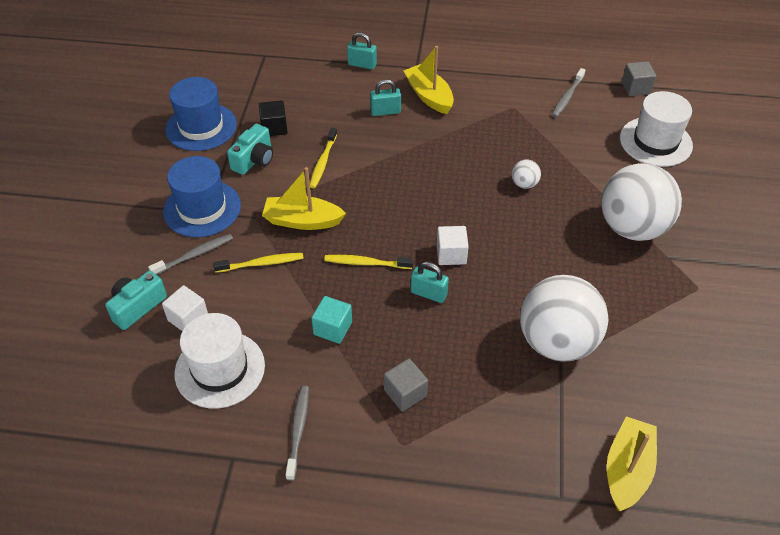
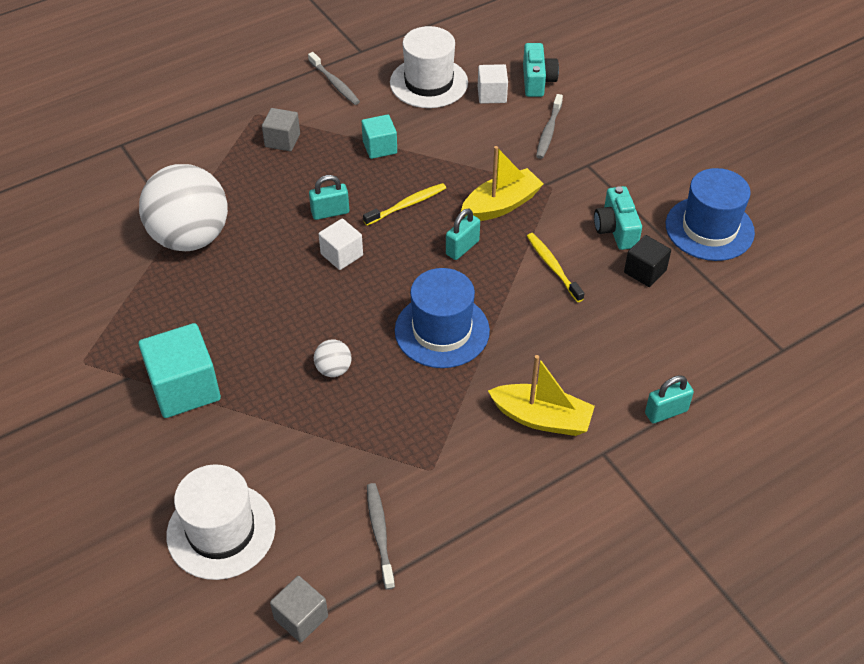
camera: 140 degrees right, 0 degrees up
blue hat [163,156,241,237] -> blue hat moved to [395,268,490,368]
yellow toothbrush [213,253,304,273] -> none
turquoise padlock [370,79,401,116] -> turquoise padlock moved to [446,209,480,260]
white ball [601,163,682,241] -> turquoise cube [138,323,221,418]
yellow boat [607,416,657,511] -> none

